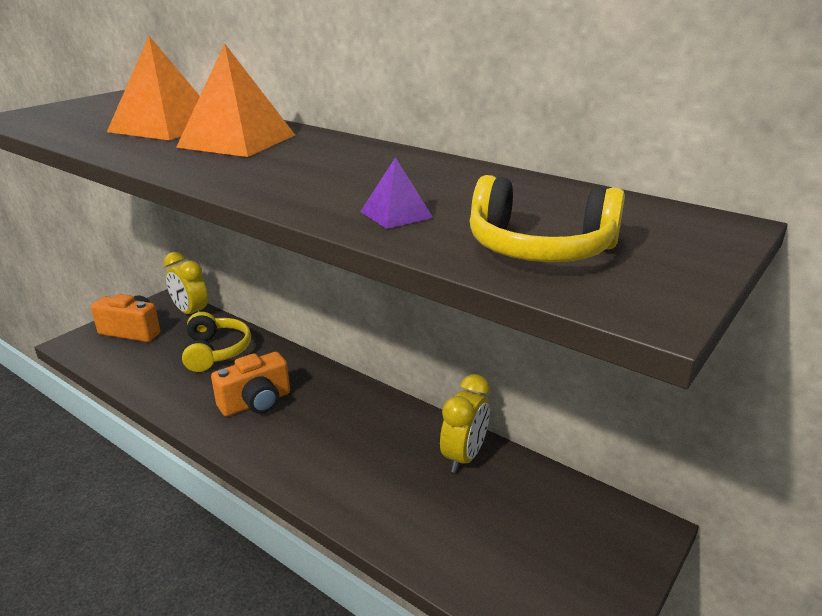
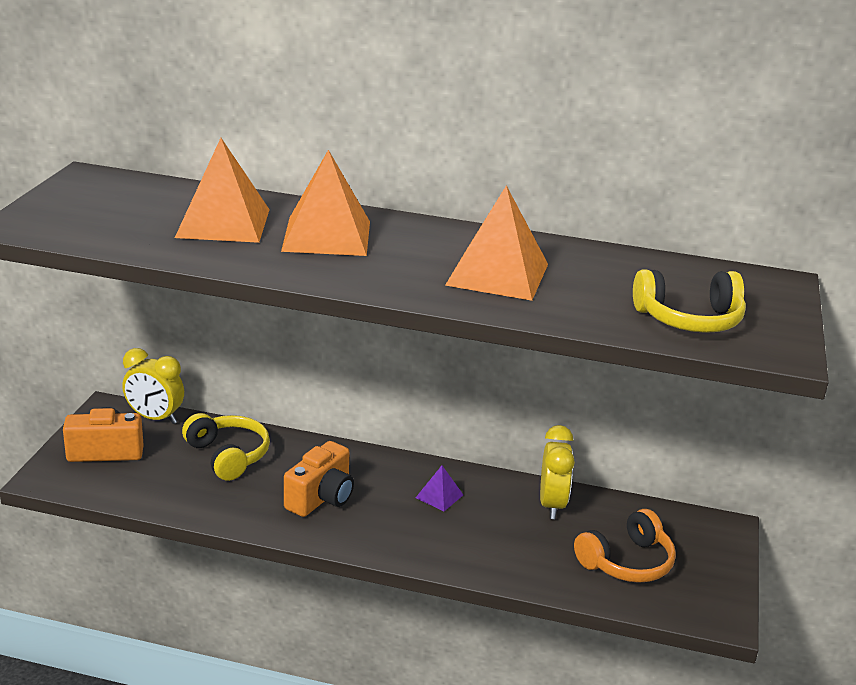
camera: 25 degrees left, 0 degrees up
purple pyramid [360,157,433,229] -> purple pyramid moved to [416,466,463,511]
none -> orange pyramid [445,185,548,301]
none -> orange headphones [574,509,676,583]

